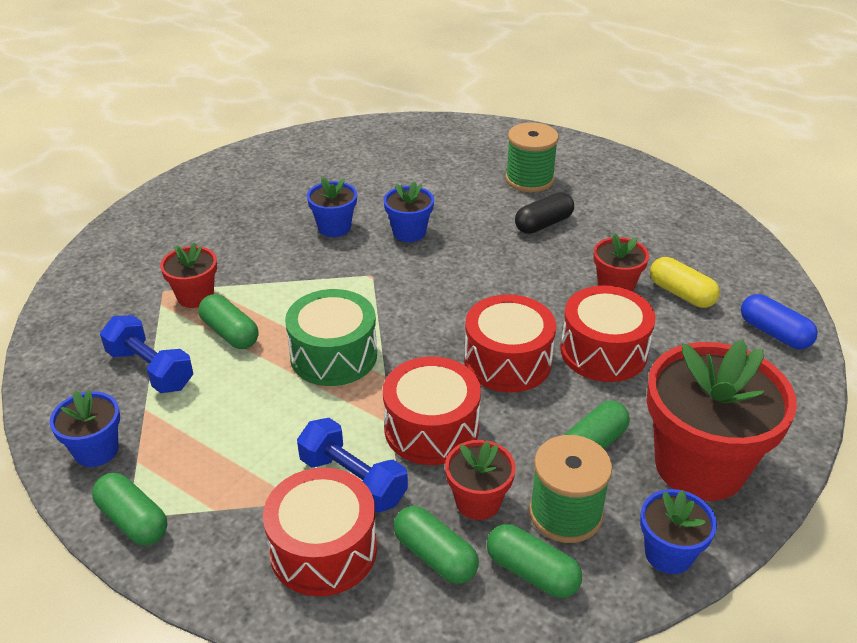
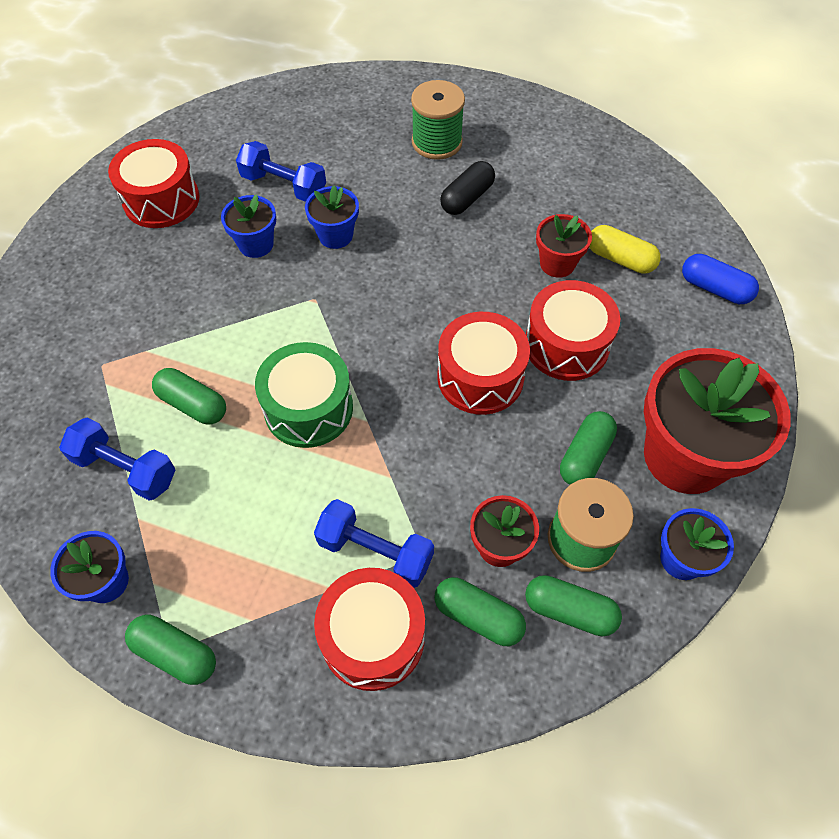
camera: 15 degrees left, 20 degrees up
red flower pot [160,243,217,308] -> none
red drum [383,356,481,465] -> red drum moved to [108,139,200,228]
none -> blue dumbbell [236,141,326,202]

